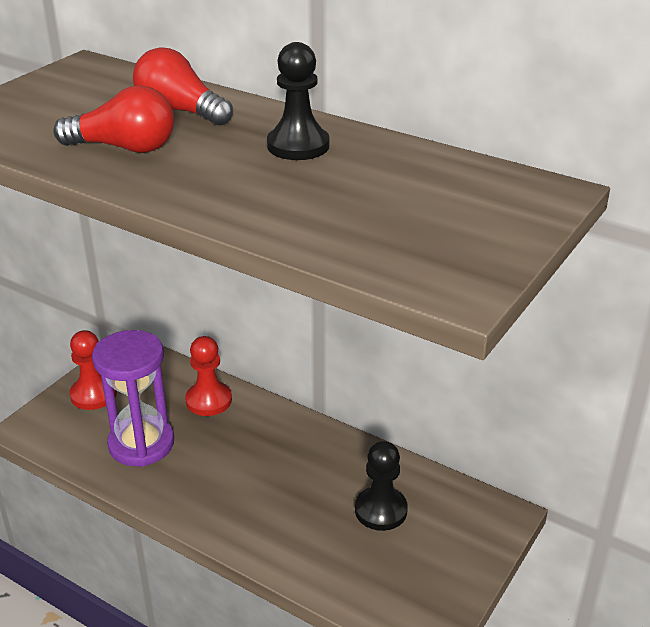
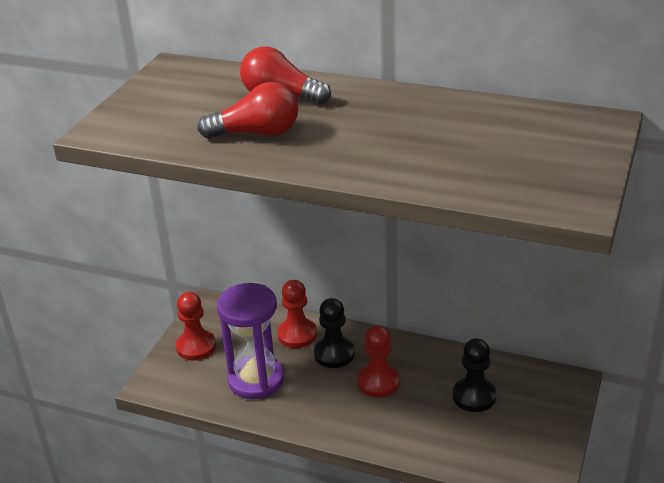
camera: 10 degrees left, 0 degrees up
black pawn [267,42,330,160] -> black pawn moved to [314,298,355,368]
none -> red pawn [358,325,400,398]

